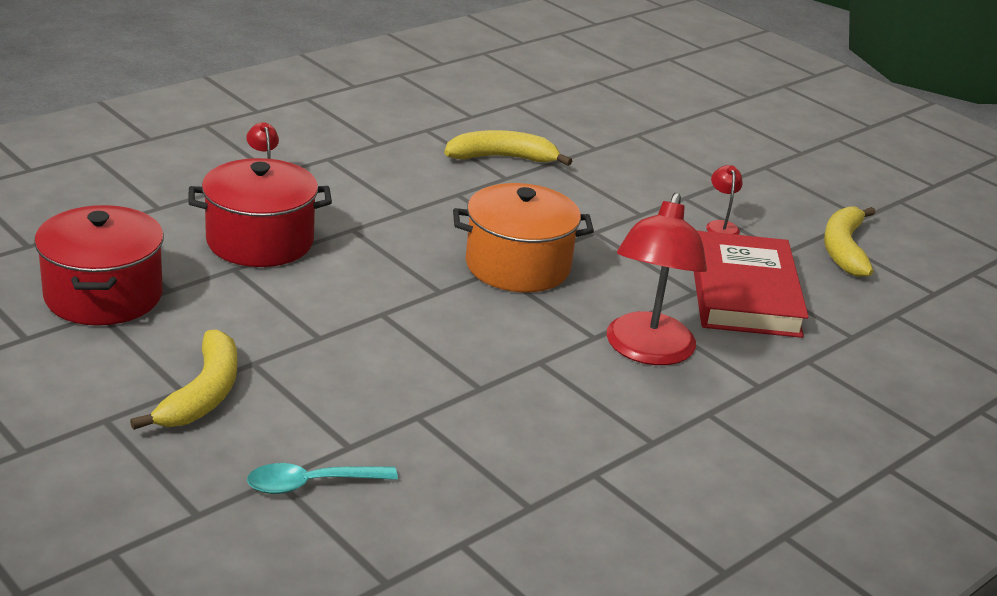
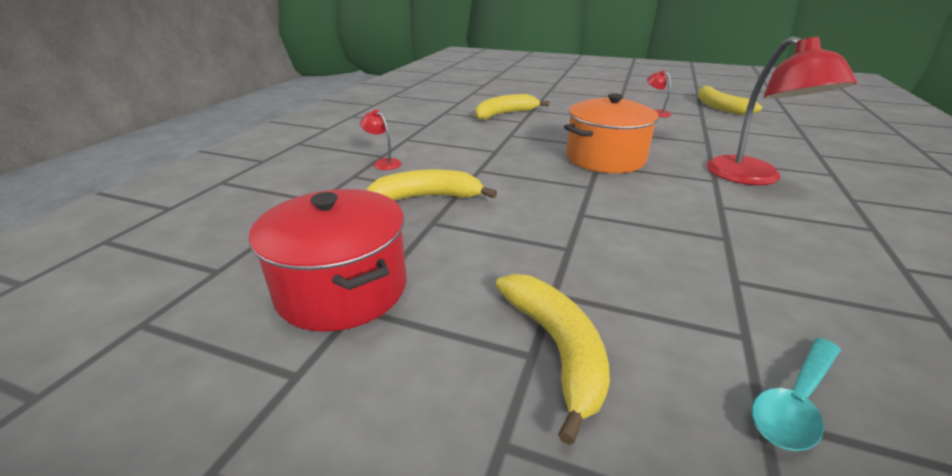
camera: 25 degrees left, 0 degrees up
red pot [188,158,332,267] -> yellow banana [366,169,497,201]
red book [694,231,809,338] -> none

